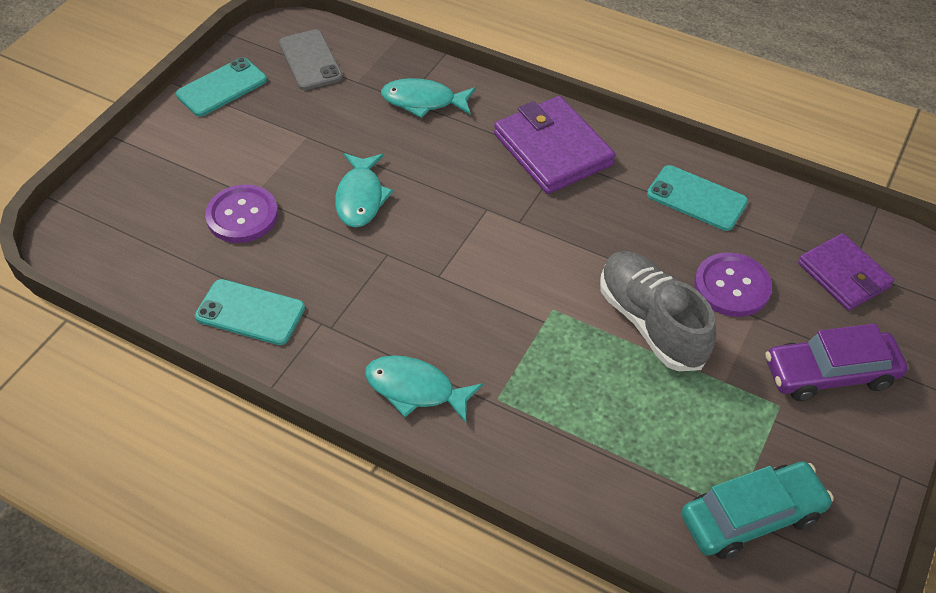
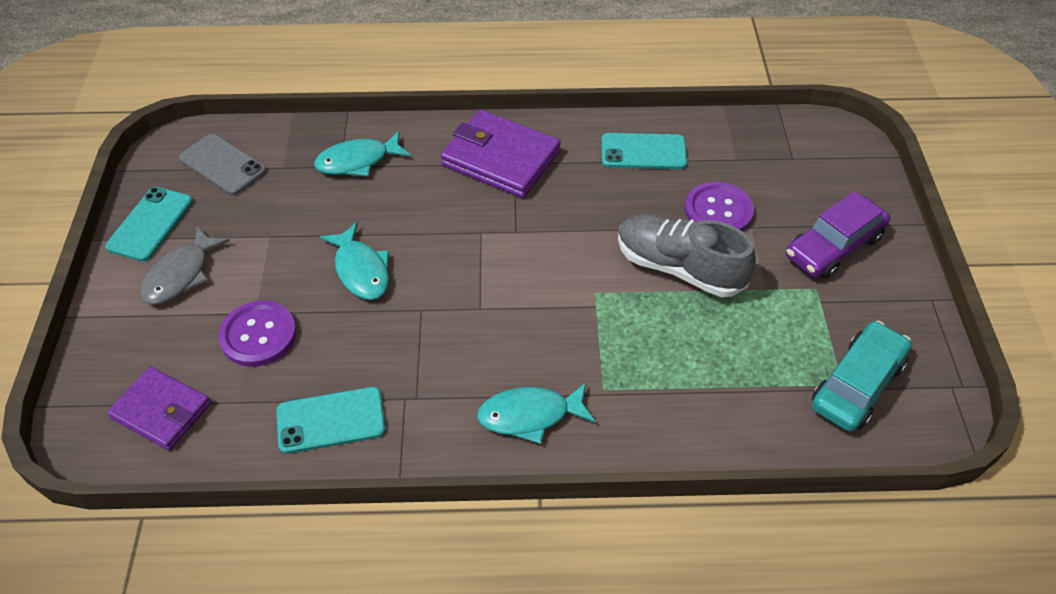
camera: 30 degrees left, 0 degrees up
purple wallet [798,233,894,311] -> purple wallet moved to [107,367,211,450]
none -> grey fish [140,226,230,305]

